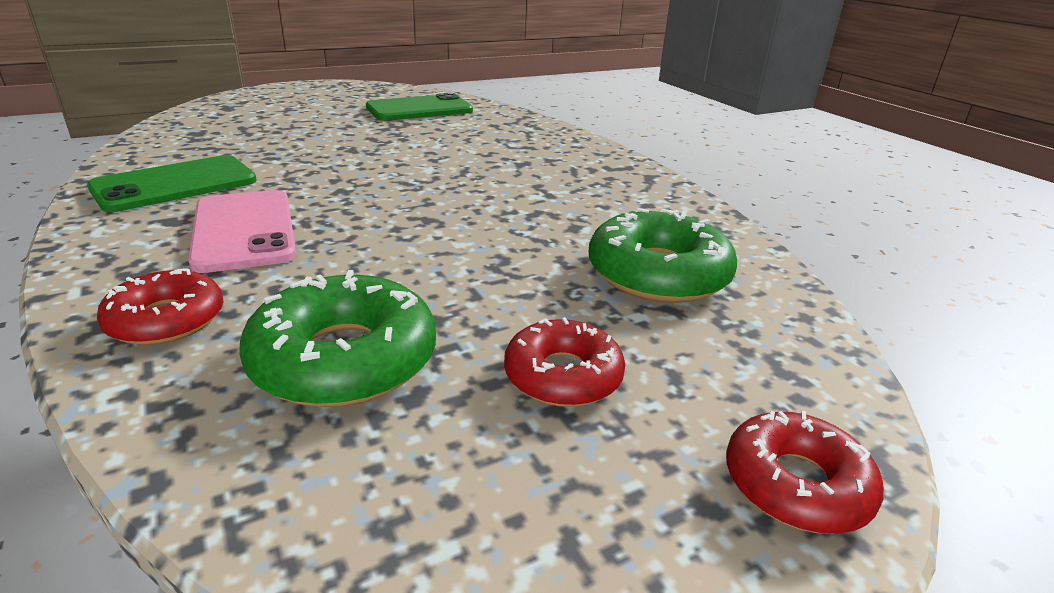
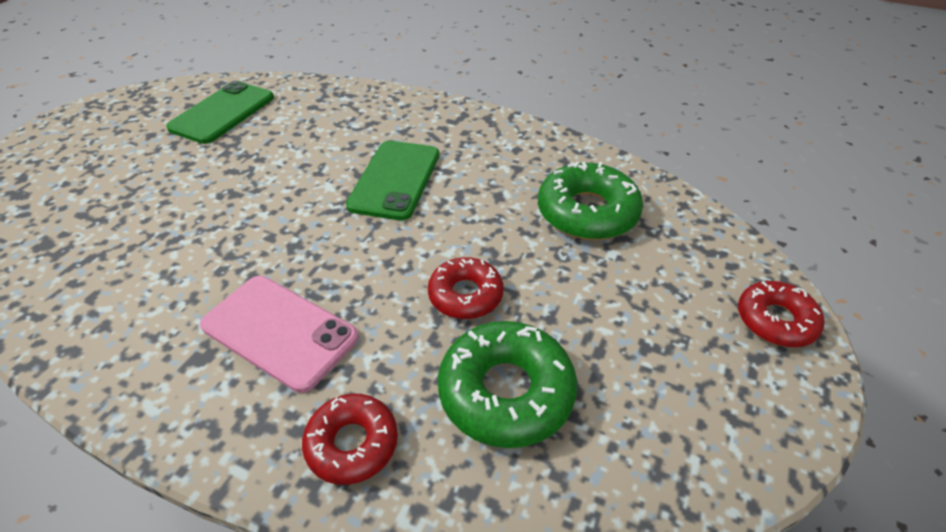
camera: 35 degrees left, 15 degrees up
green phone [87,155,257,212] -> green phone moved to [346,141,439,220]
red donut [504,317,625,407] -> red donut moved to [428,257,503,319]

